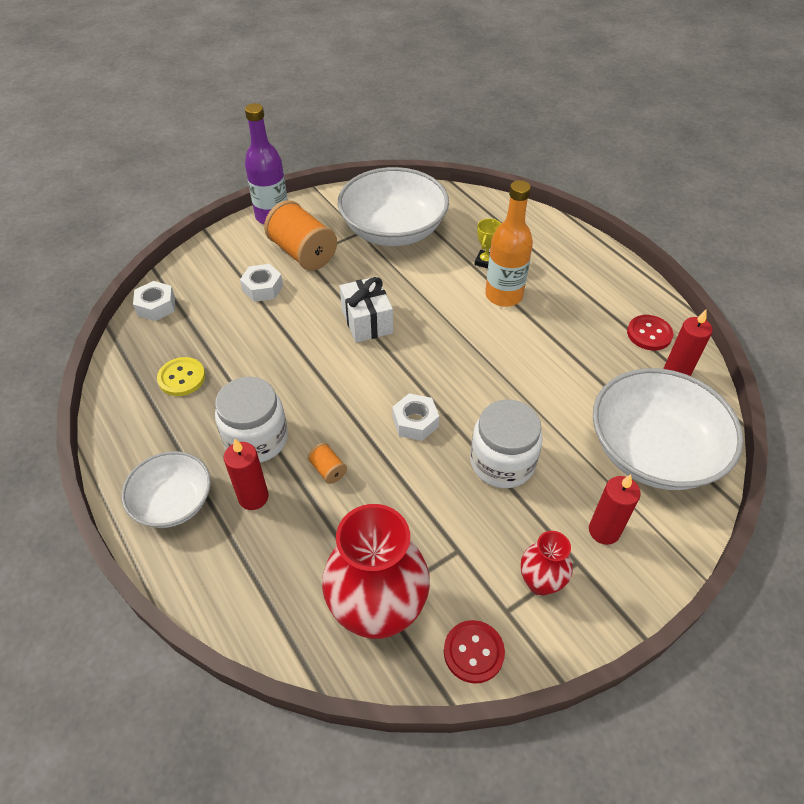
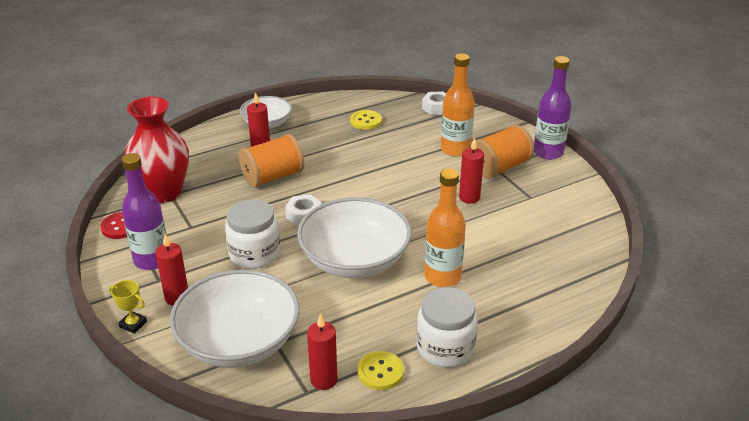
camera: 95 degrees right, 15 degrees down
white jar [215,377,288,463] -> white jar moved to [416,287,478,367]
white nut [240,264,283,302] -> orange bottle [441,53,475,157]
orange spool [307,443,347,484] -> orange spool [239,134,304,188], size x2.30
white bowl [338,167,449,246] -> white bowl moved to [297,197,411,278]
white gift [340,276,393,343] -> none
yellow trophy [475,218,501,268] -> yellow trophy moved to [109,280,147,334]
red vase [521,531,573,596] -> purple bottle [122,153,167,270]
red button [627,315,673,350] -> yellow button [357,351,404,390]
none -> red candle [459,138,484,204]

